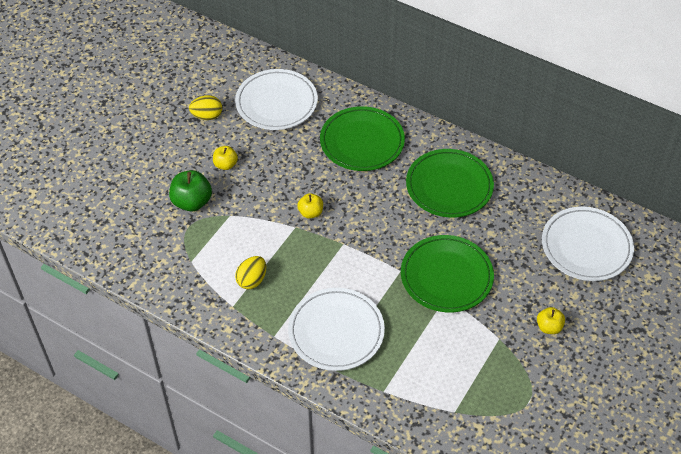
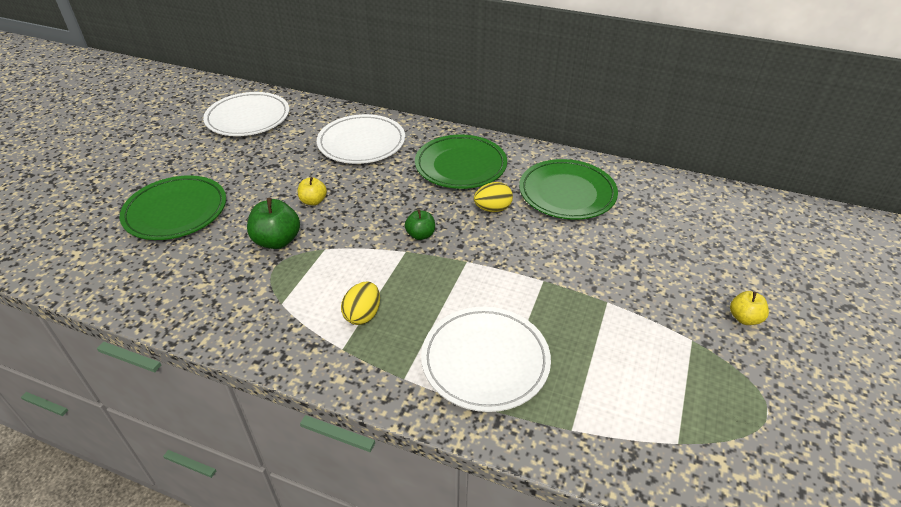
camera: 10 degrees left, 10 degrees down
yellow egg [189,95,222,120] -> yellow egg moved to [474,182,513,212]
yellow apple [297,193,323,219] -> green apple [405,210,435,240]
green plate [401,235,494,312] -> green plate moved to [120,175,226,240]
white plate [542,207,634,281] -> white plate moved to [203,92,289,136]

